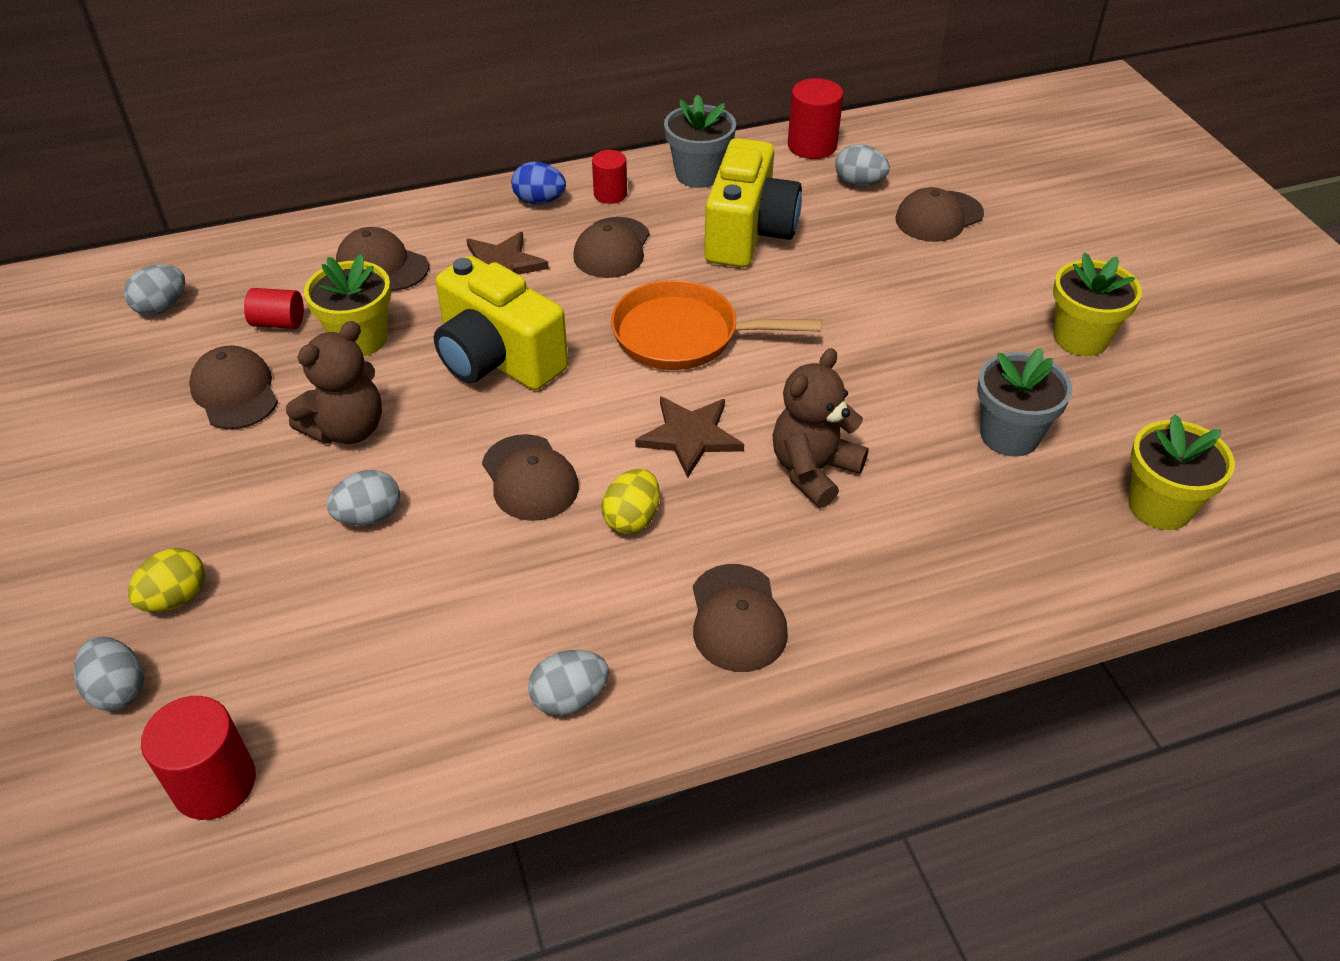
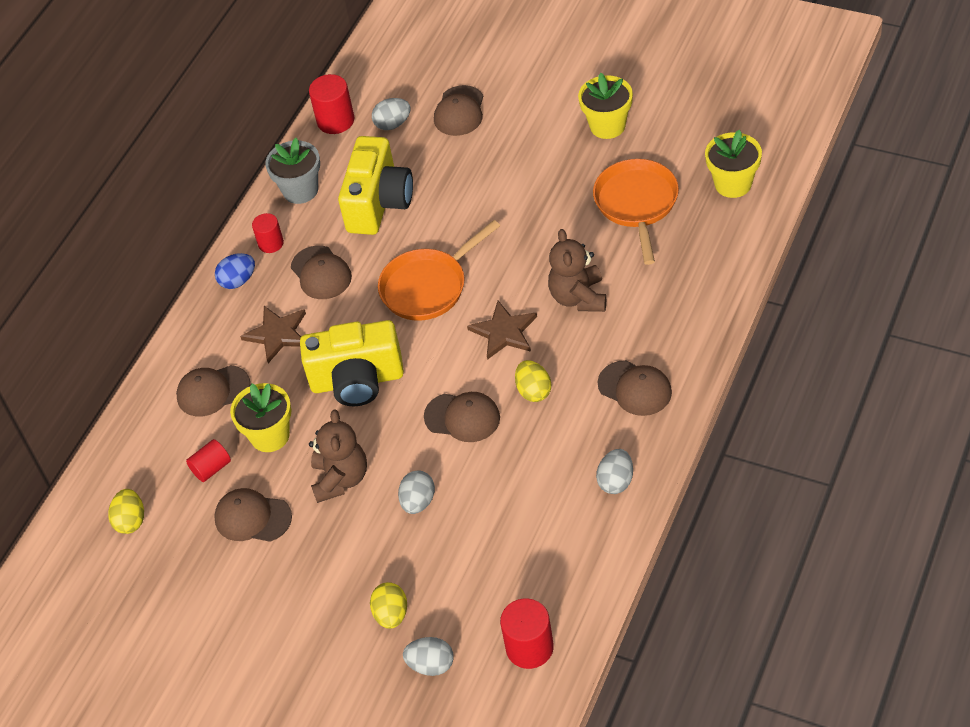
camera: 40 degrees left, 5 degrees up
grey egg [124,264,185,316] -> yellow egg [108,489,144,534]
yellow camera [704,138,802,268] -> yellow camera turned 45 degrees clockwise [338,136,413,235]
grey flower pot [977,348,1072,456] -> orange pan [593,159,679,265]

